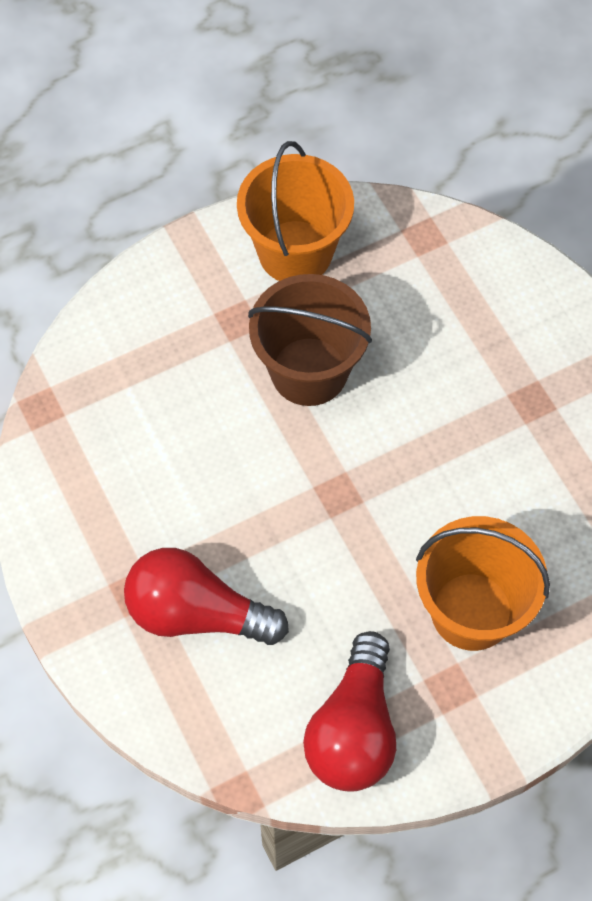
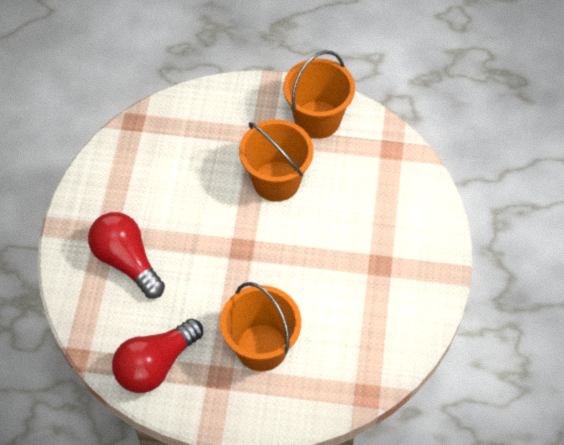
camera: 35 degrees right, 5 degrees down
brown bucket [248,274,372,406] -> orange bucket [239,120,314,202]

